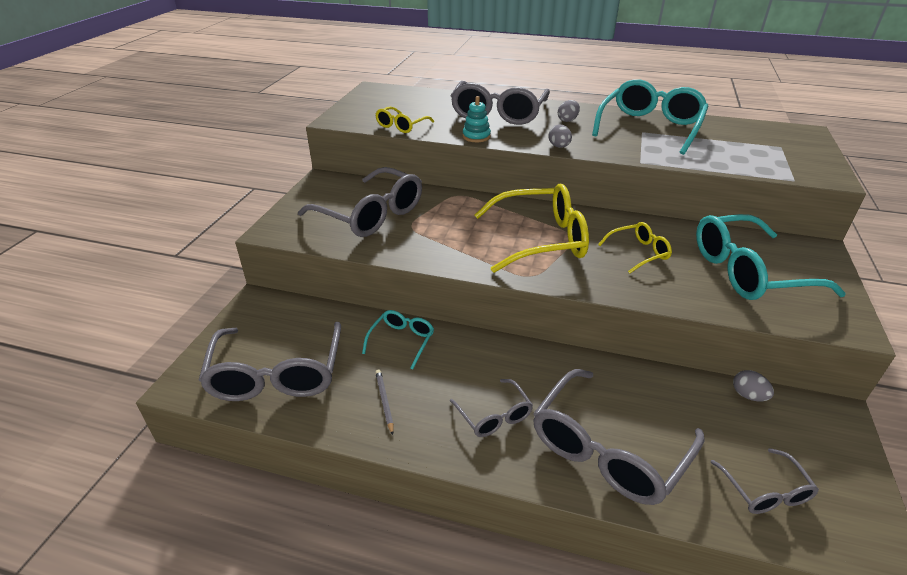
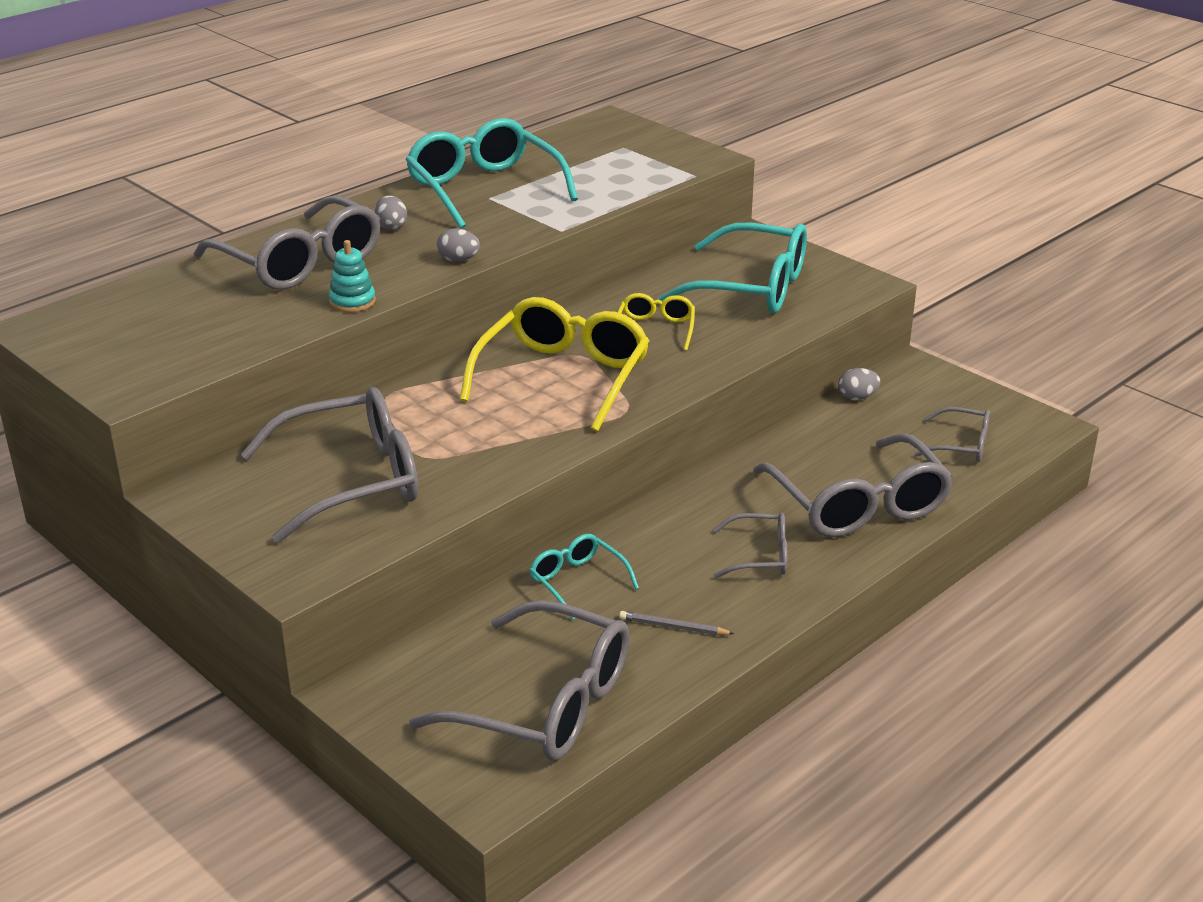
camera: 60 degrees left, 5 degrees down
yellow glasses [375,107,434,133] -> none
turquoise glasses [696,214,846,300] -> turquoise glasses turned 90 degrees counterclockwise [657,223,807,313]

